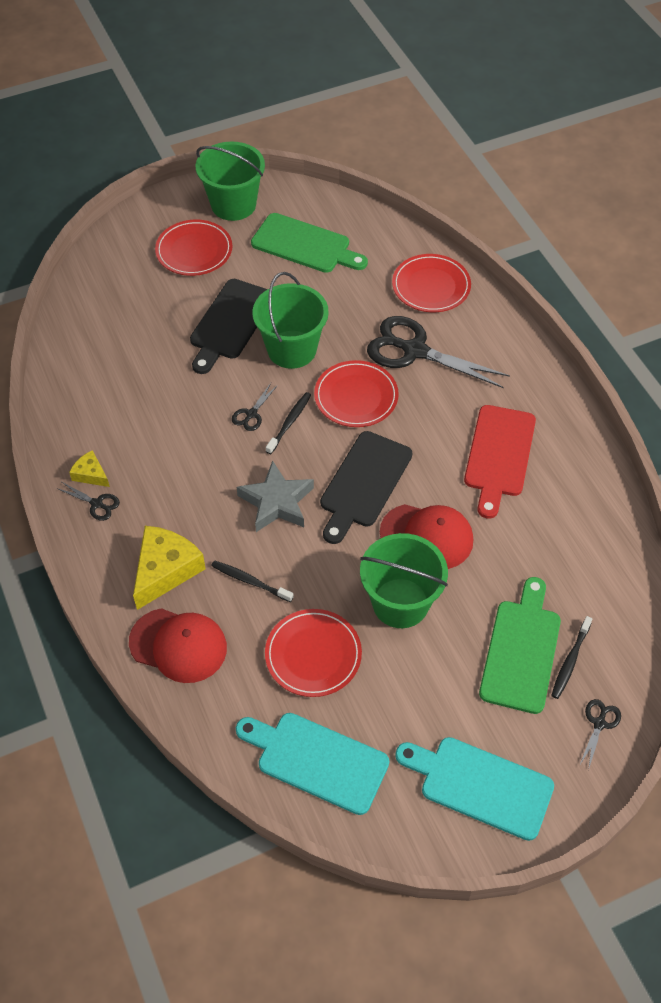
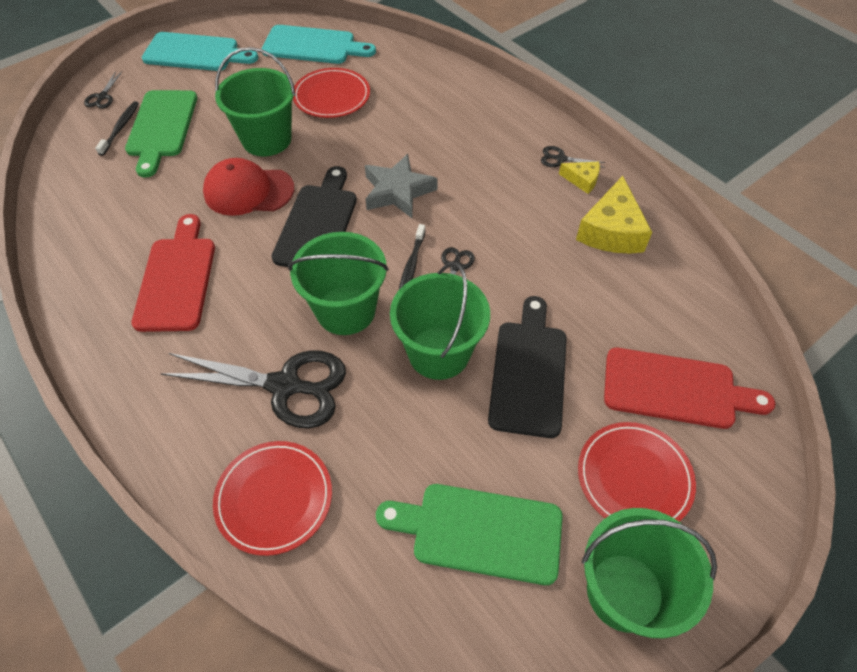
camera: 165 degrees right, 0 degrees up
red cap [129,608,227,683] -> none
yellow cheese [133,526,206,610] -> yellow cheese moved to [576,176,652,254]
black toothbrush [211,560,294,602] -> none
red plate [314,360,399,427] -> green bucket [288,232,388,335]
none -> red cutting board [604,348,775,429]

